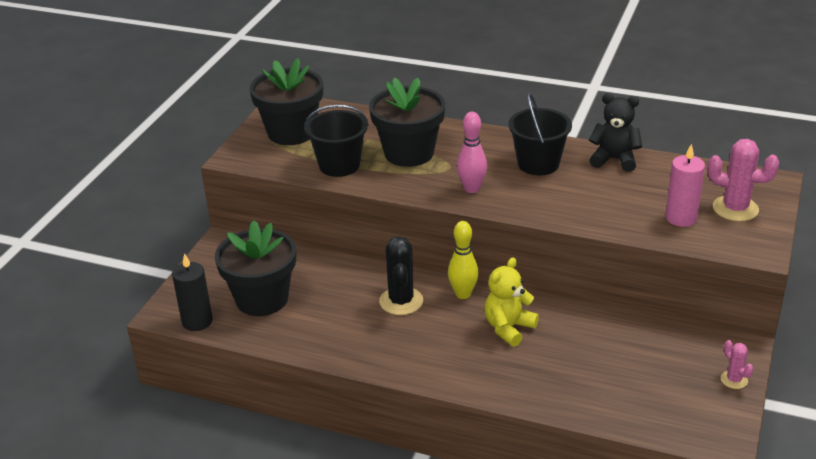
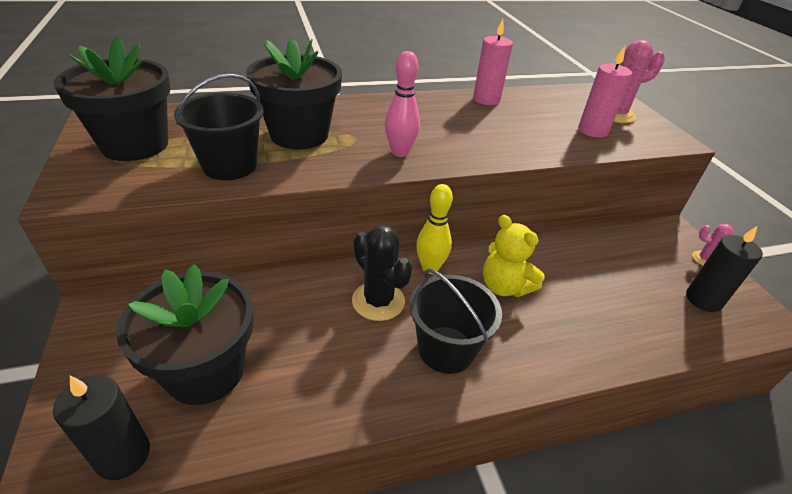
camera: 40 degrees left, 5 degrees up
yellow teddy bear [484,257,539,347] -> yellow teddy bear turned 45 degrees counterclockwise [483,215,545,297]
black bucket [508,93,572,175] -> black bucket moved to [410,268,502,374]
black teddy bear [589,93,642,172] -> pink candle [473,19,513,105]
none -> black candle [686,225,763,312]

